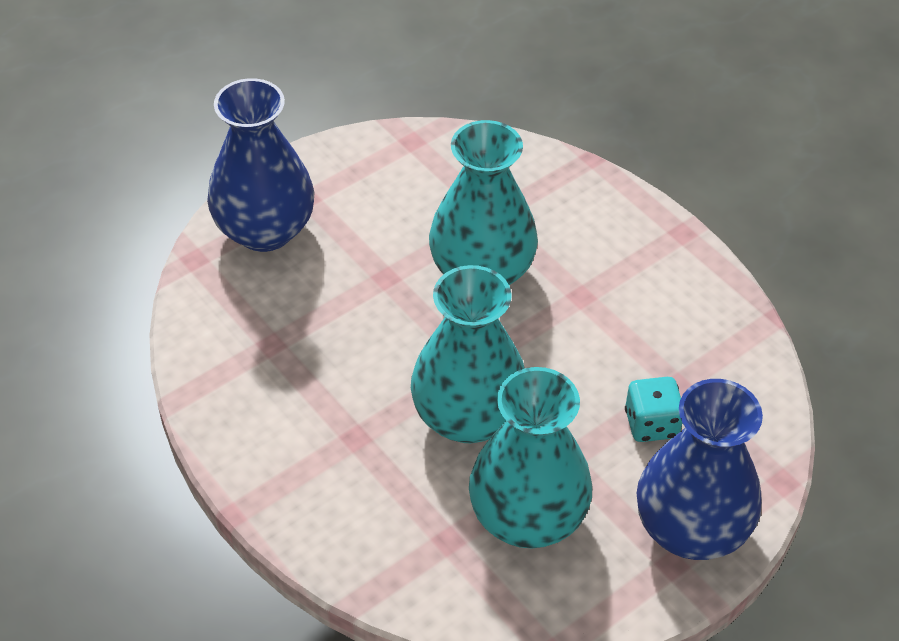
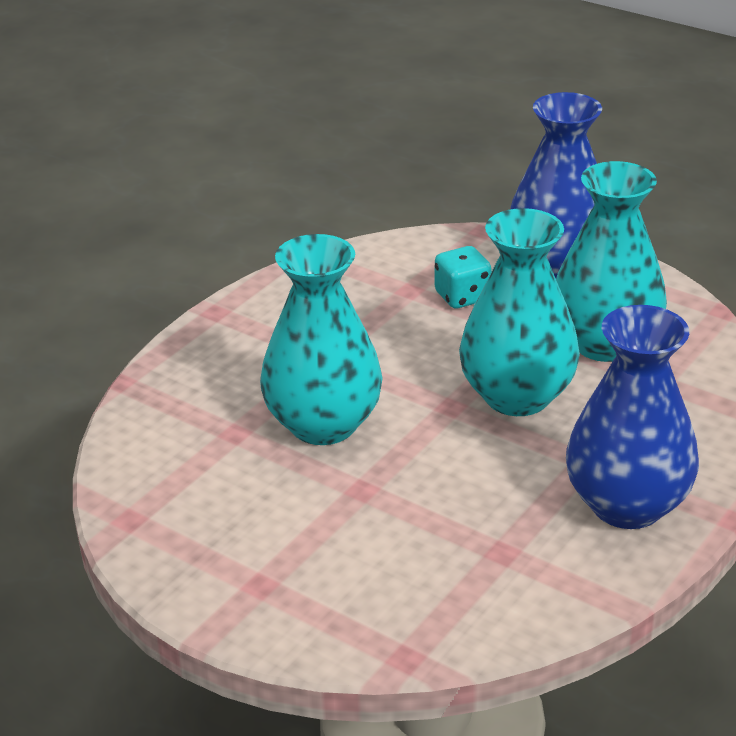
camera: 105 degrees left, 15 degrees down
blue vase [207,78,314,252] -> blue vase moved to [566,305,699,529]

